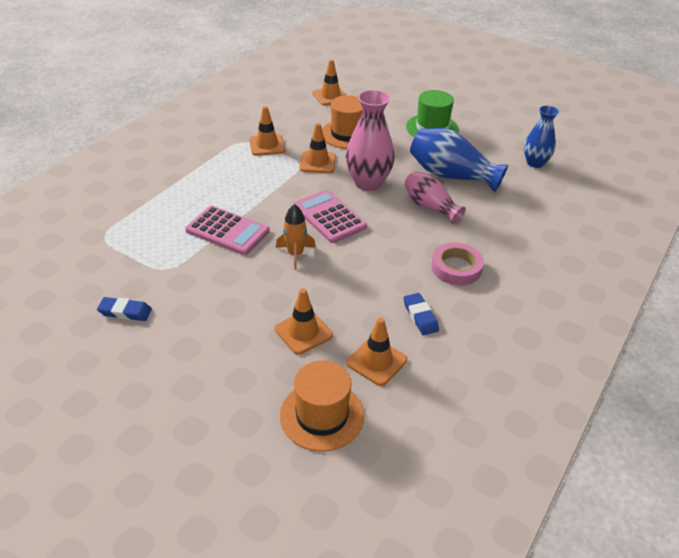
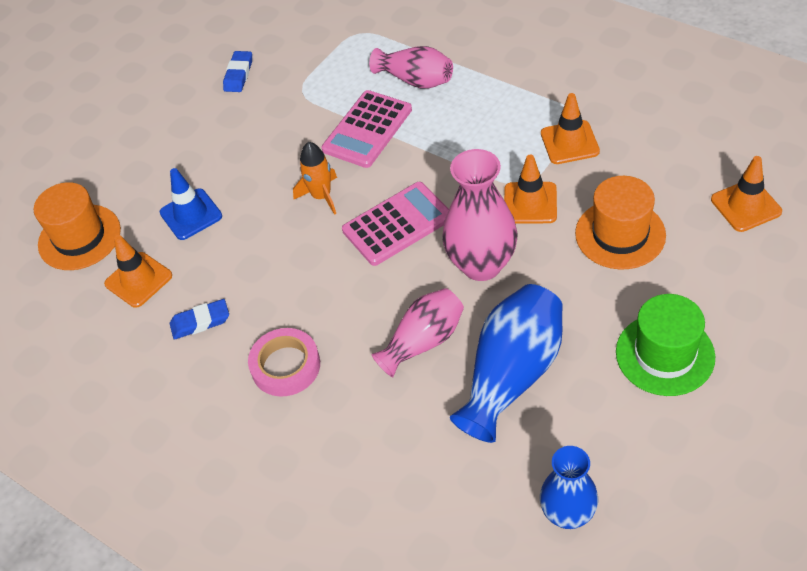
camera: 100 degrees right, 10 degrees up
orange traffic cone [275,288,333,355] -> blue traffic cone [160,168,222,240]
none -> pink vase [369,46,453,89]

